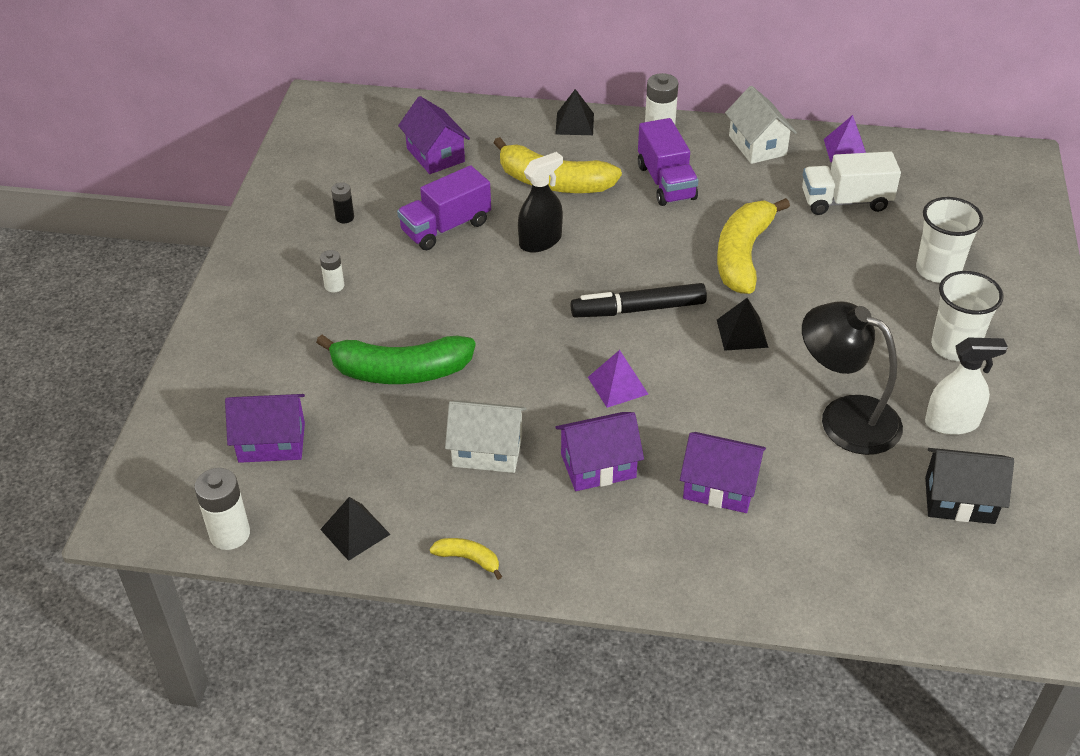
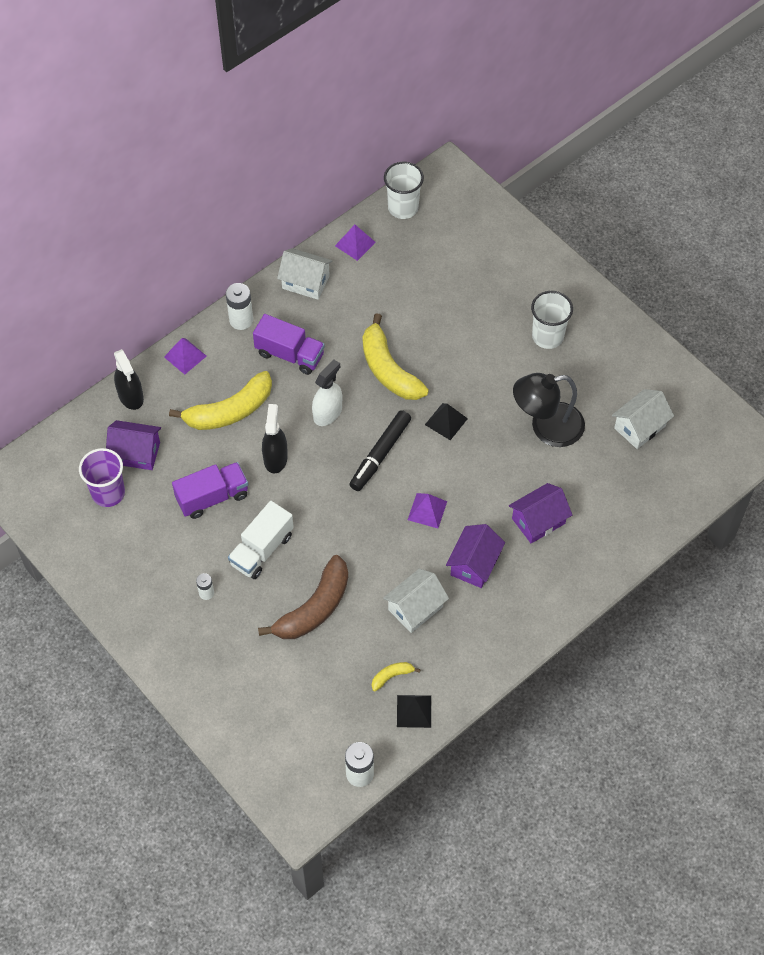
camera: 50 degrees left, 15 degrees up
purple house [225,394,305,463] -> none
green banana [316,335,475,384] -> brown banana [258,555,348,639]
black battery [331,182,354,223] -> none
purple truck [397,165,491,250] -> purple truck turned 120 degrees counterclockwise [172,462,248,519]
yellow banana [430,538,502,580] -> yellow banana moved to [372,662,421,691]
black pyramid [555,89,594,135] -> purple pyramid [164,338,206,375]
white truck [802,151,901,215] -> white truck moved to [228,501,294,579]
white cup [916,197,983,283] -> white cup moved to [384,162,424,219]
white spray bottle [925,337,1008,435] -> white spray bottle moved to [312,360,342,426]
black house [925,448,1014,524] -> white house [612,389,674,449]
none -> purple cup [79,448,125,507]
none -> black spray bottle [114,349,144,410]

